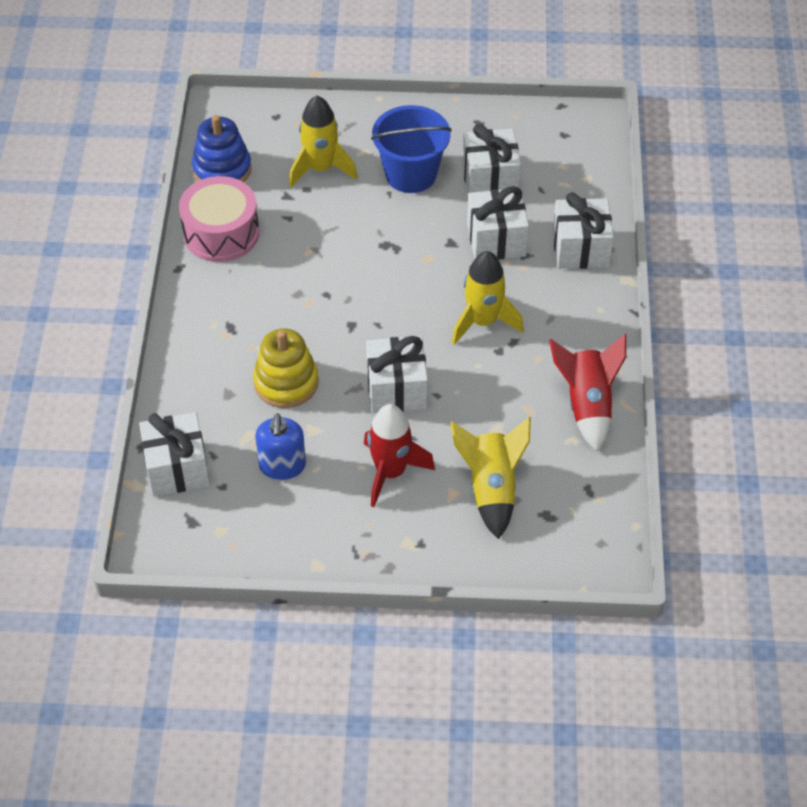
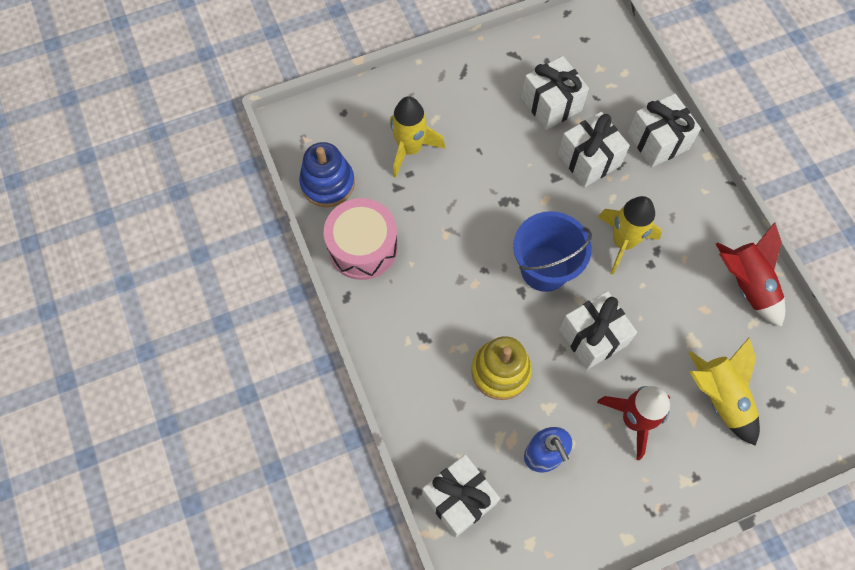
camera: 25 degrees left, 15 degrees up
blue bucket [371,105,452,193] -> blue bucket moved to [513,211,592,292]

